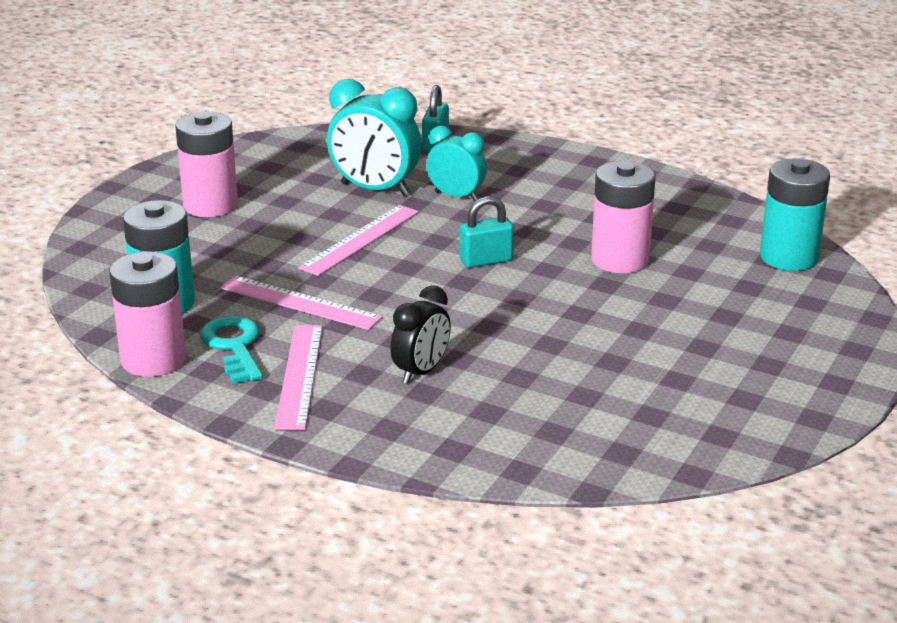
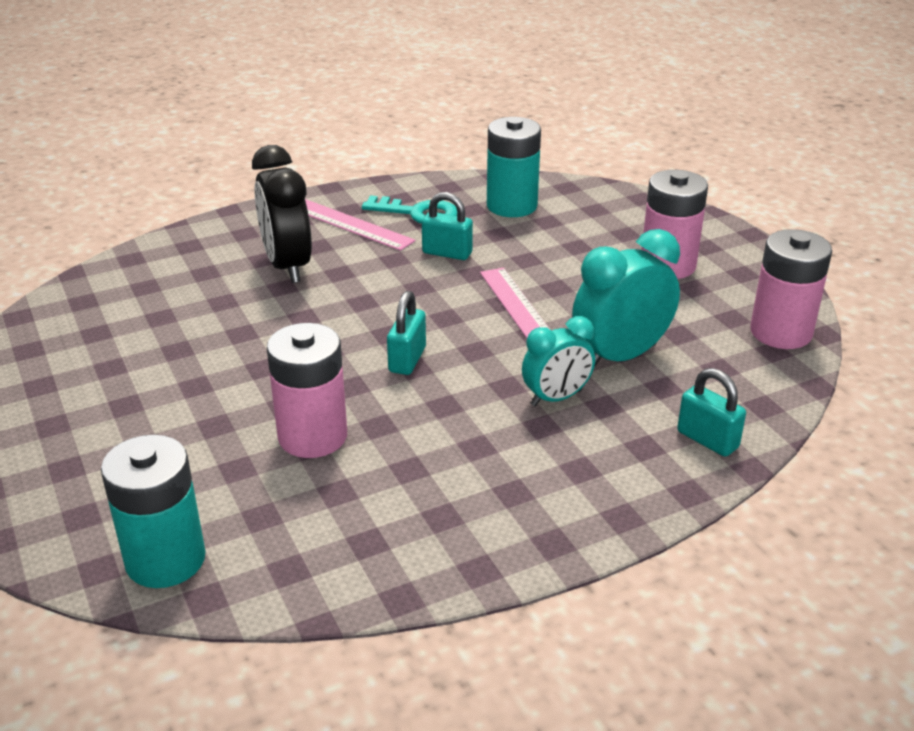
camera: 125 degrees right, 5 degrees up
pink battery [109,251,186,377] -> pink battery moved to [750,229,832,349]
pink ruler [220,276,383,330] -> turquoise padlock [422,192,473,260]
black clock [390,285,451,384] -> black clock [252,145,312,283], size x1.57

